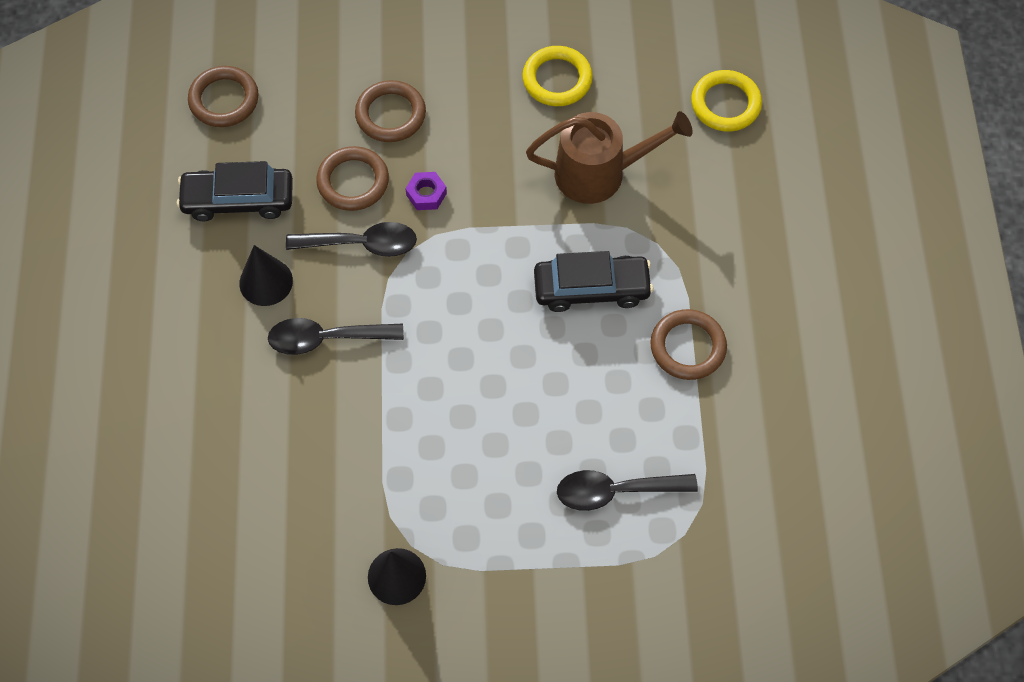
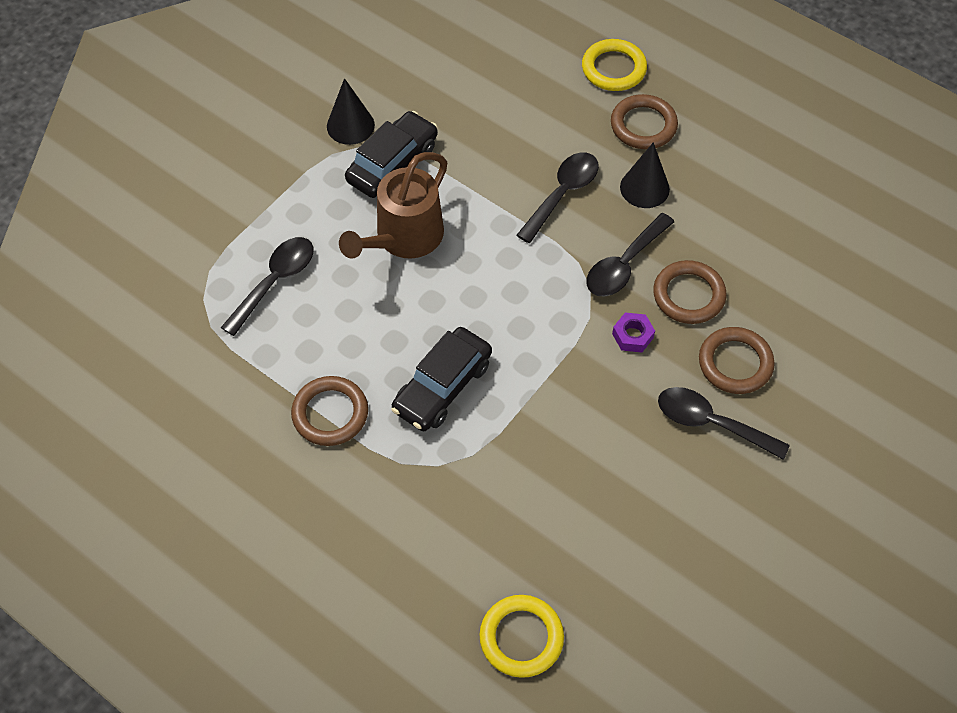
camera: 130 degrees right, 5 degrees down
black car [177,161,293,221] -> black car moved to [345,111,438,198]
brown ring [188,66,259,127] -> brown ring moved to [611,94,678,149]
yellow ring [522,46,593,106] -> yellow ring moved to [582,39,647,91]
brown watering can [526,111,693,204] -> brown watering can moved to [339,152,447,259]
none -> black spoon [658,387,790,460]

